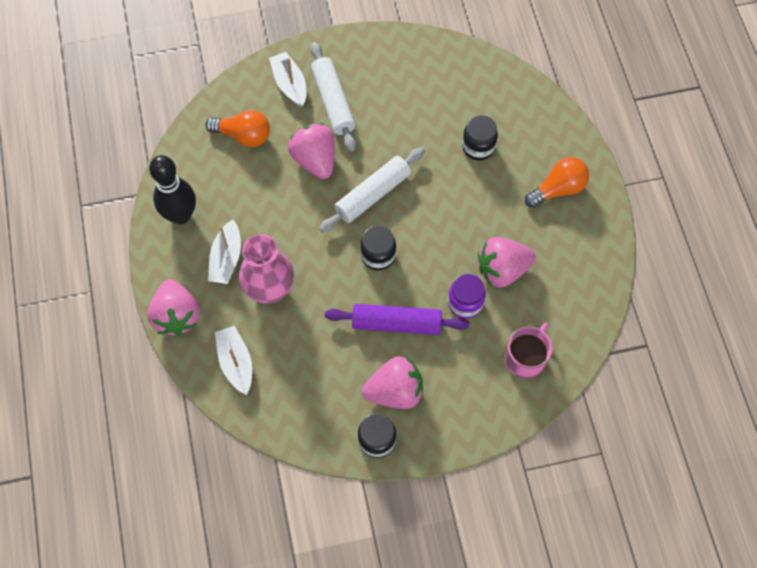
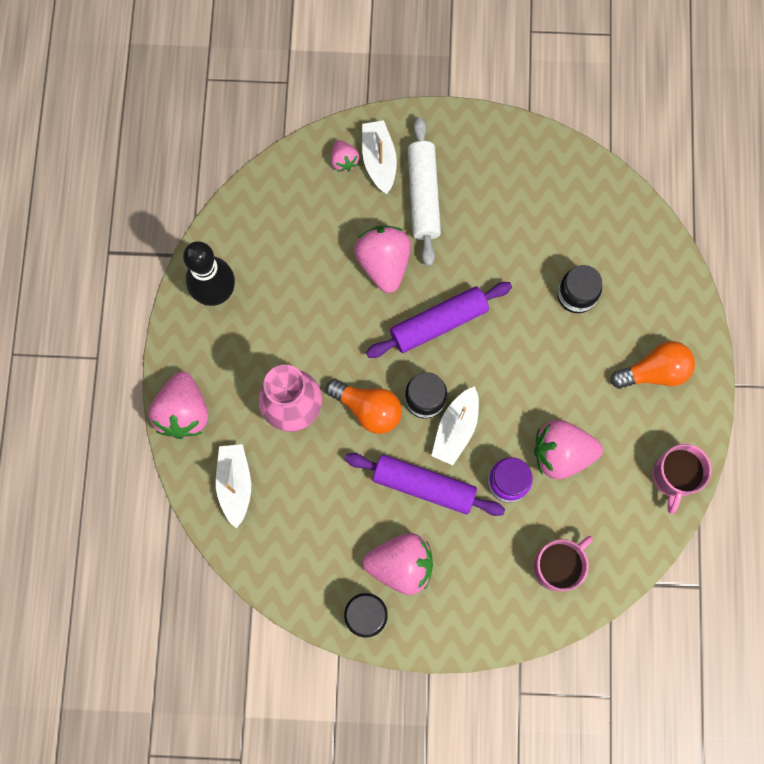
camera: 15 degrees right, 10 degrees up
orange light bulb [205,110,270,147] -> orange light bulb moved to [326,379,402,434]
white boat [208,219,241,284] -> white boat moved to [431,386,479,465]
white rolling pin [319,147,425,233] -> purple rolling pin [366,282,512,358]
none -> pink strawberry [331,140,359,172]
none -> pink mug [652,444,712,514]

